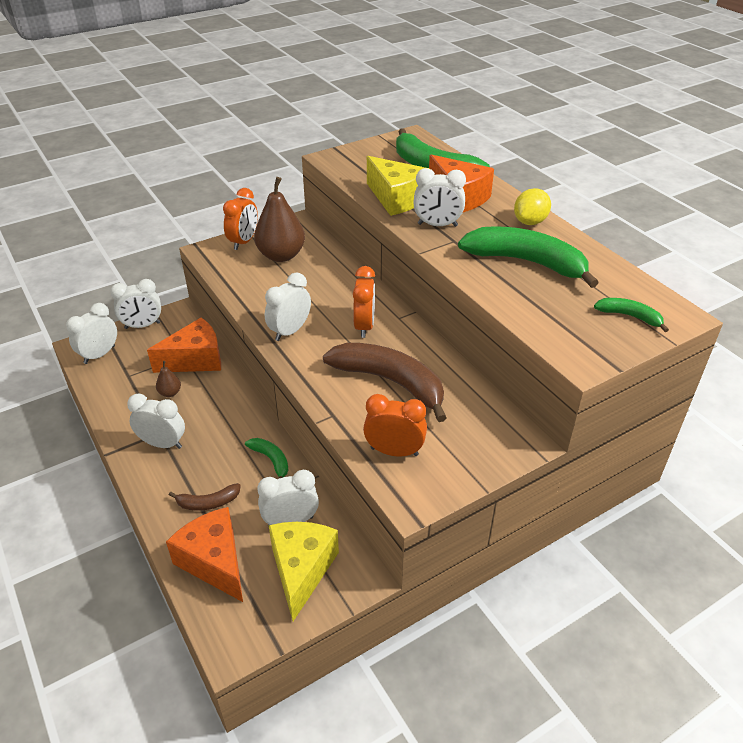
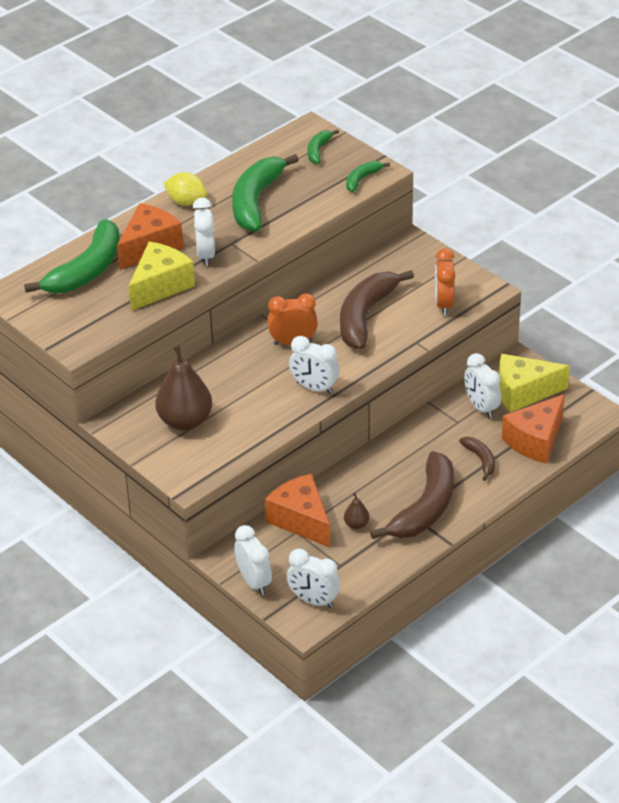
camera: 100 degrees left, 0 degrees up
white clock [127,393,185,449] -> brown banana [370,451,454,539]
orange clock [223,188,258,250] -> none
green banana [245,438,289,478] -> green banana moved to [346,161,390,192]

